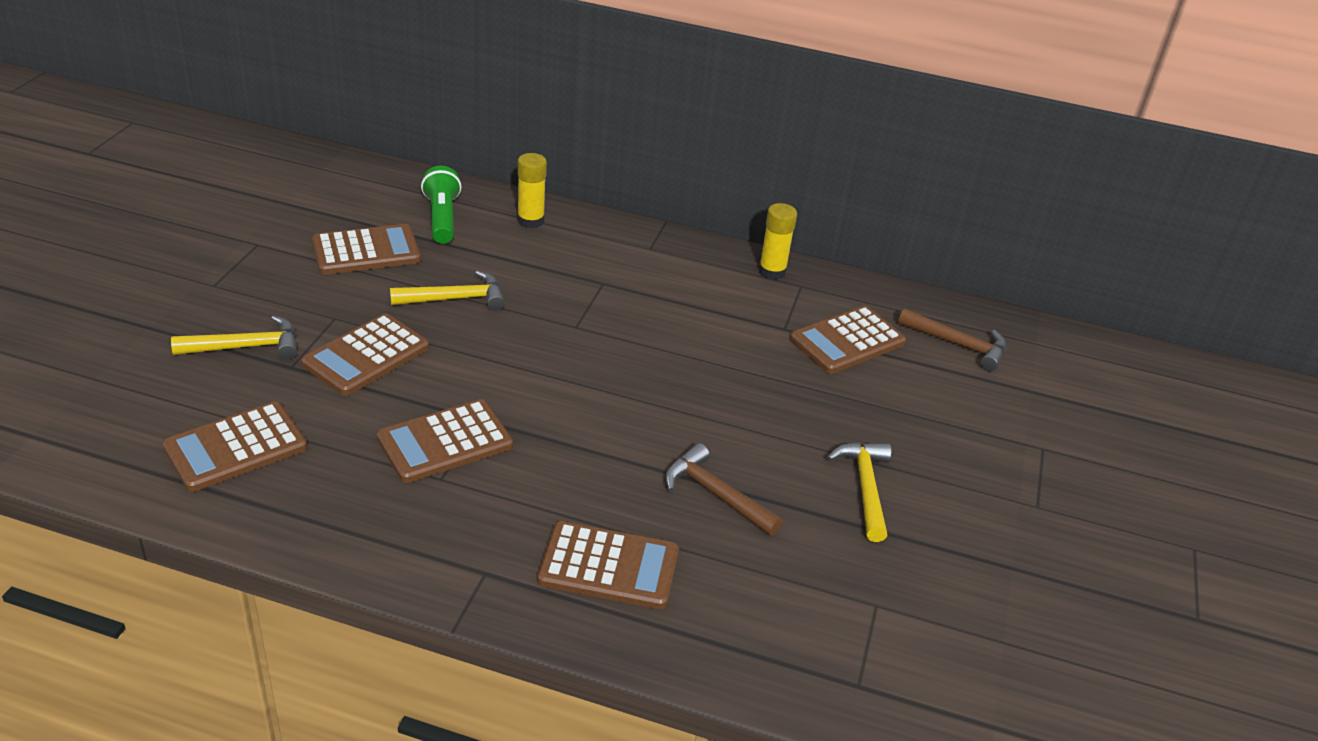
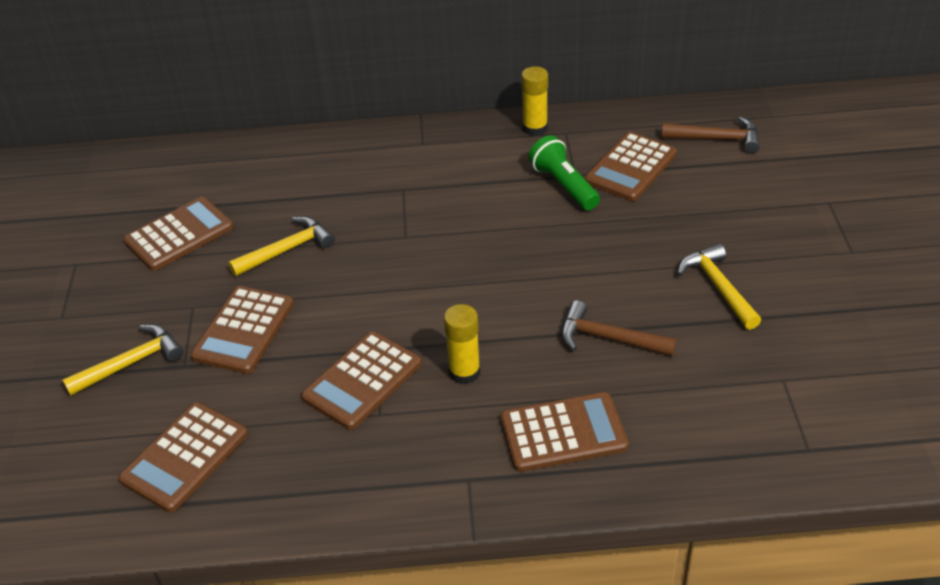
camera: 15 degrees left, 5 degrees up
green flashlight [421,166,461,244] -> green flashlight moved to [528,135,600,210]
yellow glue stick [517,153,547,228] -> yellow glue stick moved to [444,304,480,384]

